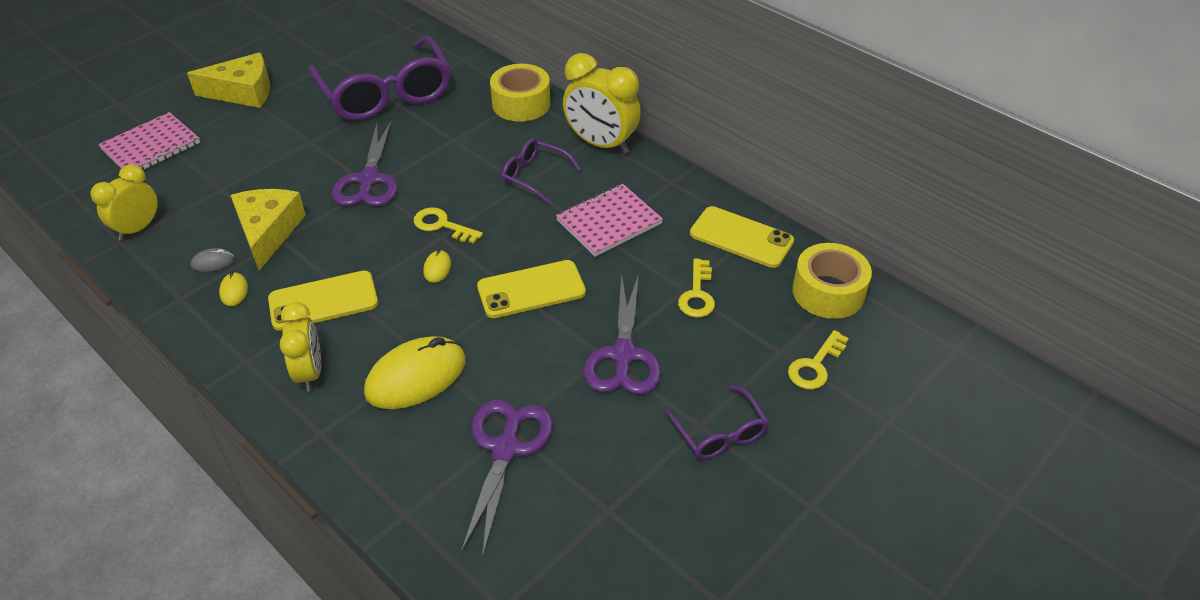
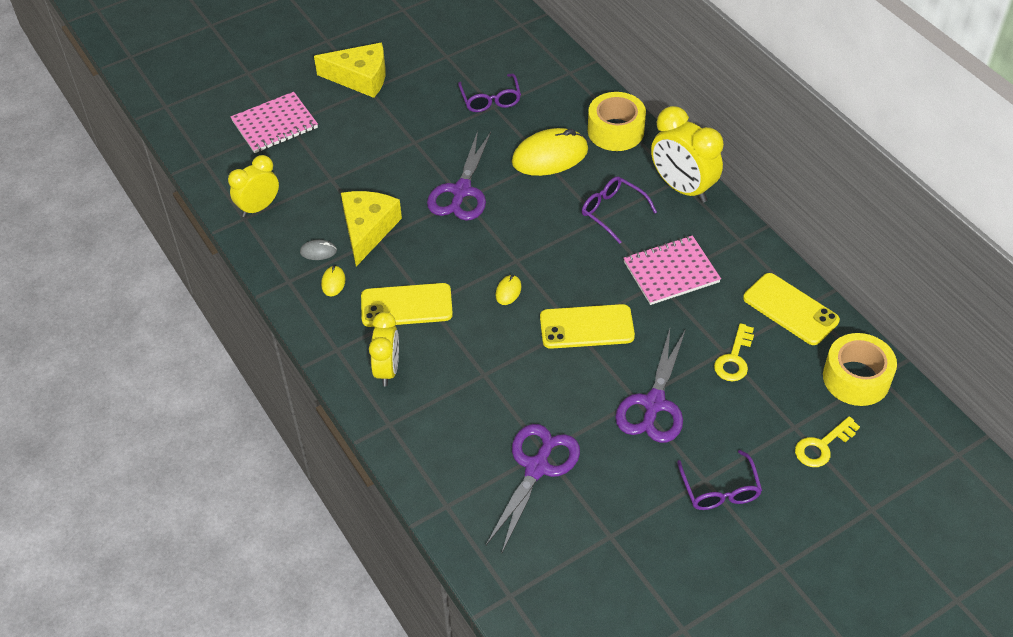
camera: 15 degrees right, 5 degrees up
purple glasses [308,36,451,121] -> purple glasses [458,74,521,112], size x0.48
yellow mouse [364,336,466,409] -> yellow mouse moved to [512,128,588,176]
yellow key [414,207,483,244] -> none

